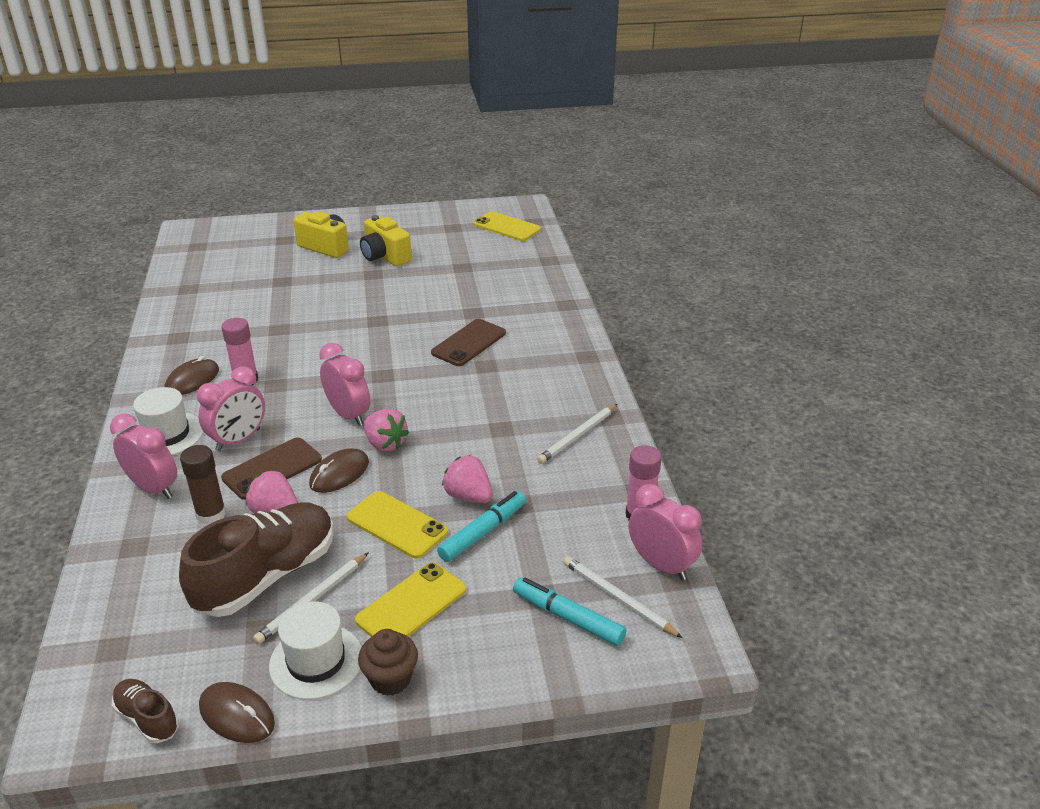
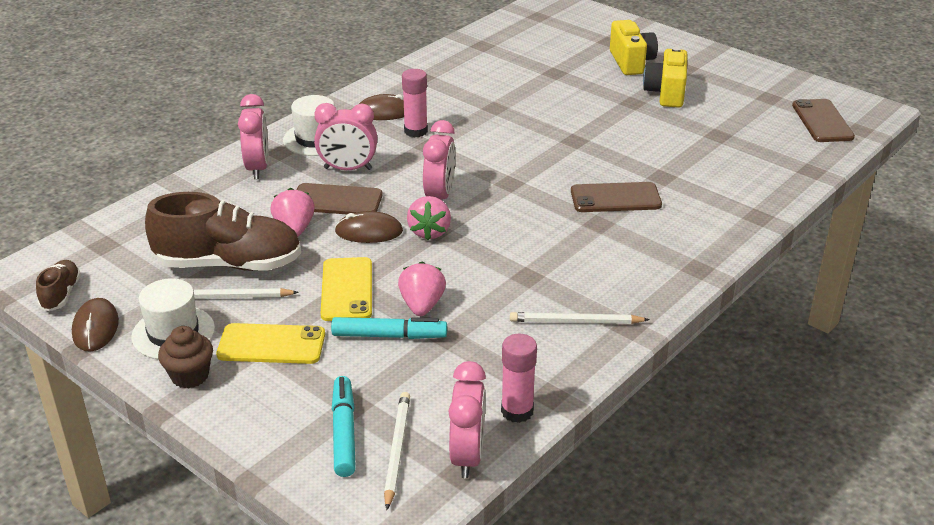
camera: 50 degrees right, 0 degrees up
brown glue stick [180,445,226,525] -> none
yellow phone [473,211,541,241] -> brown phone [792,99,855,142]

